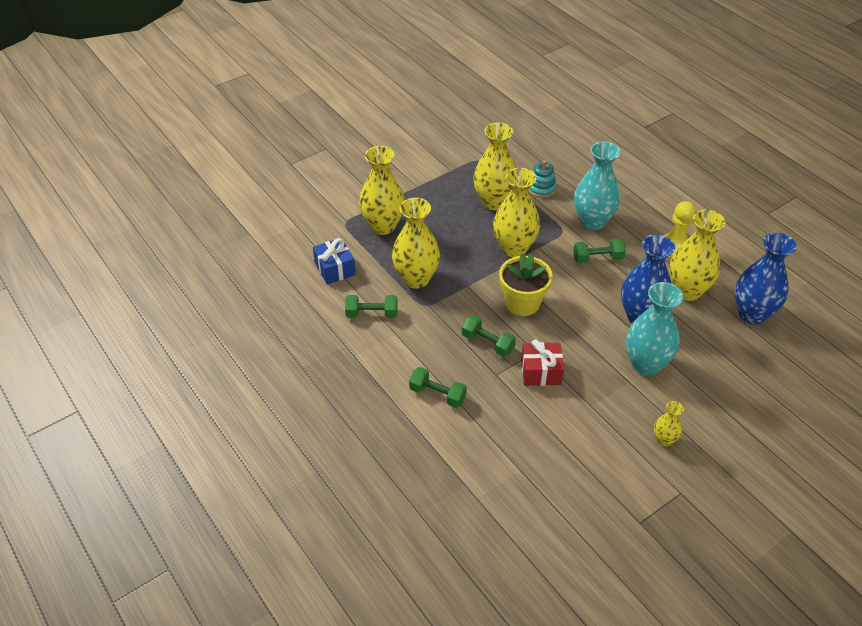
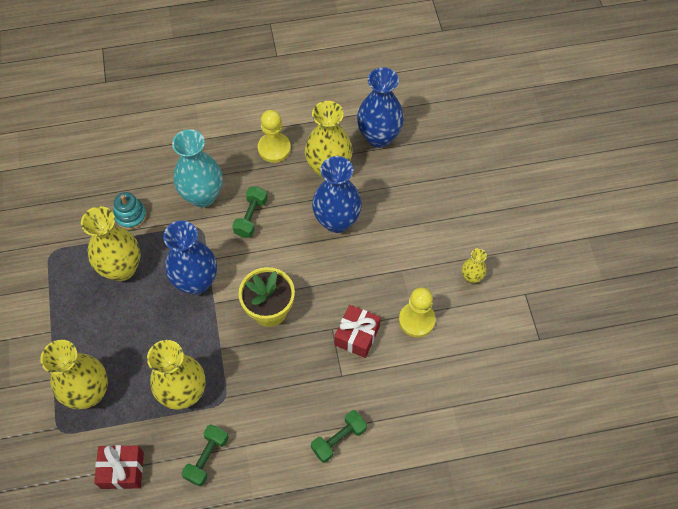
camera: 65 degrees left, 15 degrees up
blue gift [313,238,356,285] -> red gift [94,445,144,489]
green dumbbell [462,315,516,357] -> none
yellow vase [493,168,540,257] -> blue vase [163,221,217,295]
turquoise vase [626,282,683,376] -> none
none -> yellow pawn [399,287,436,337]

